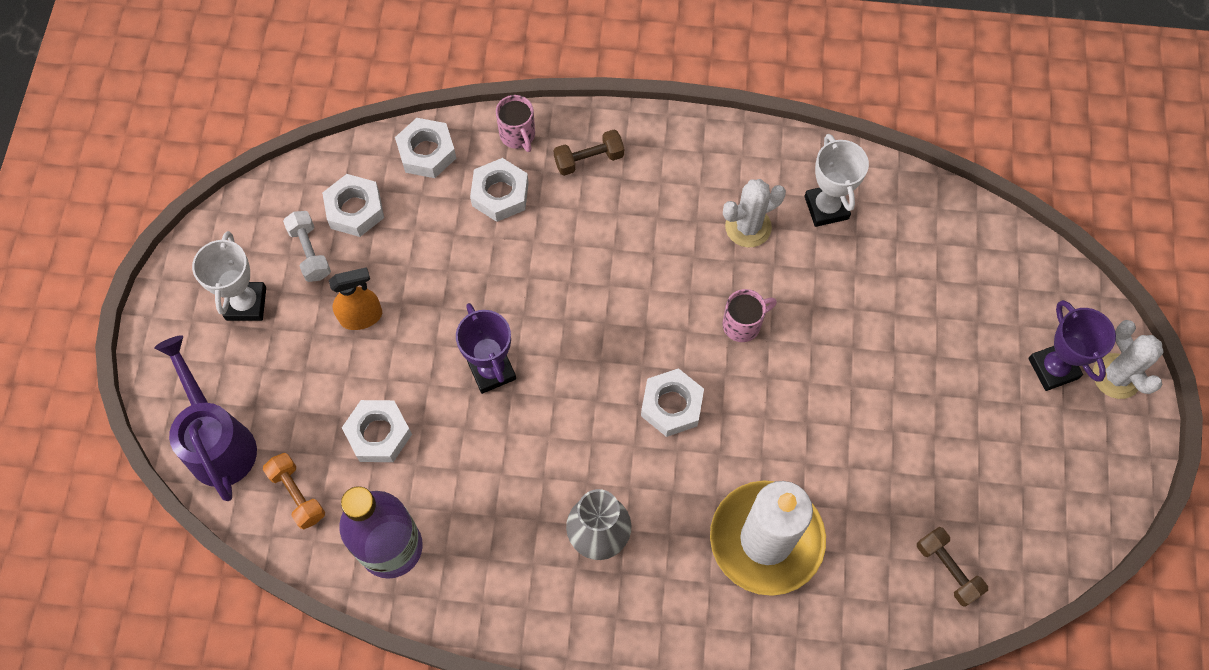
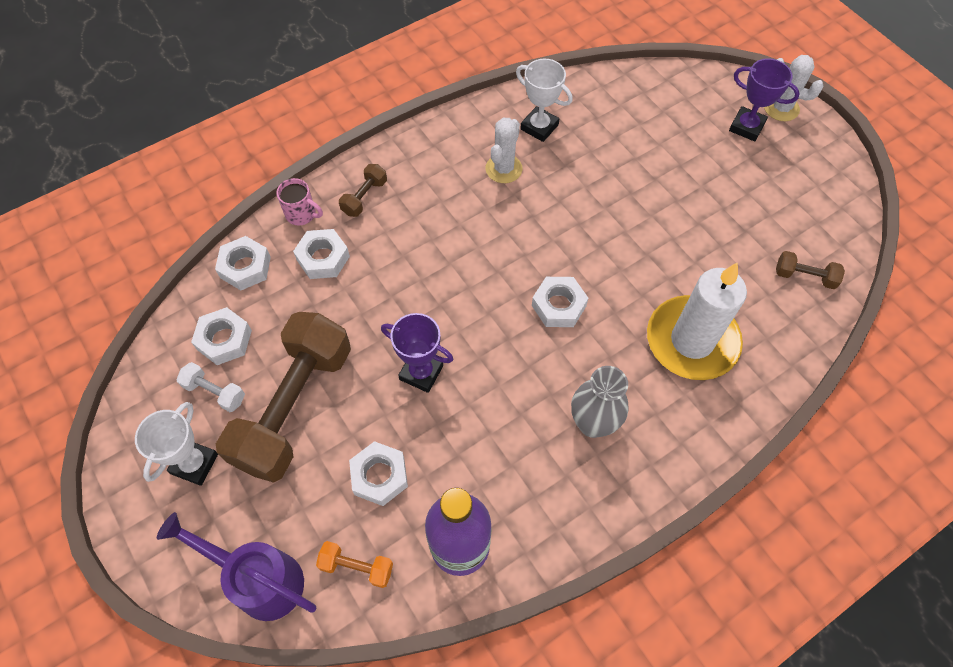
camera: 40 degrees left, 5 degrees down
white trophy [192,231,266,321] -> white trophy turned 60 degrees clockwise [135,402,218,486]
orange spray bottle [329,267,382,330] -> brown dumbbell [216,312,351,483]
pink mug [722,289,777,342] -> none

